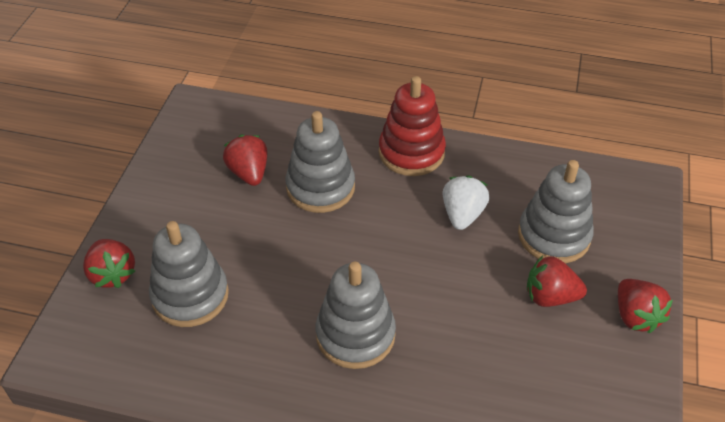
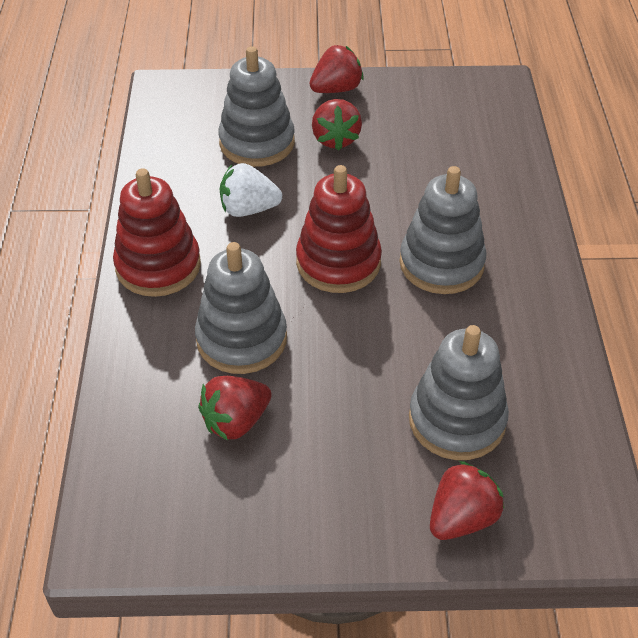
camera: 105 degrees left, 0 degrees up
none -> red stacking toy [296,165,382,293]

